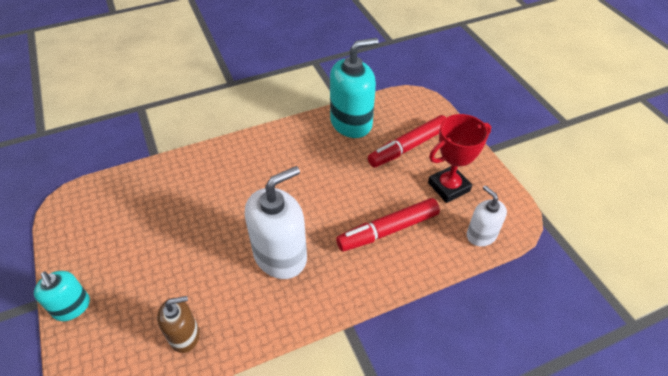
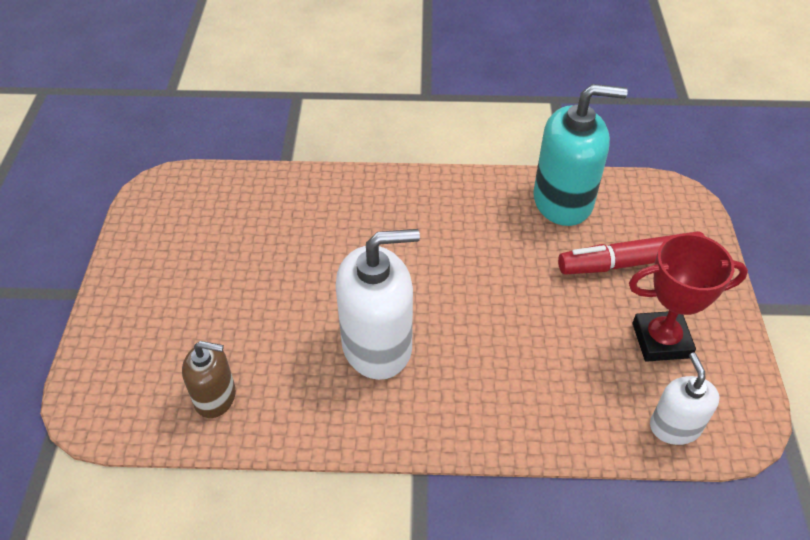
camera: 25 degrees right, 0 degrees up
turquoise soap dispenser [34,271,90,321] -> none
red marker [336,198,440,252] -> none

